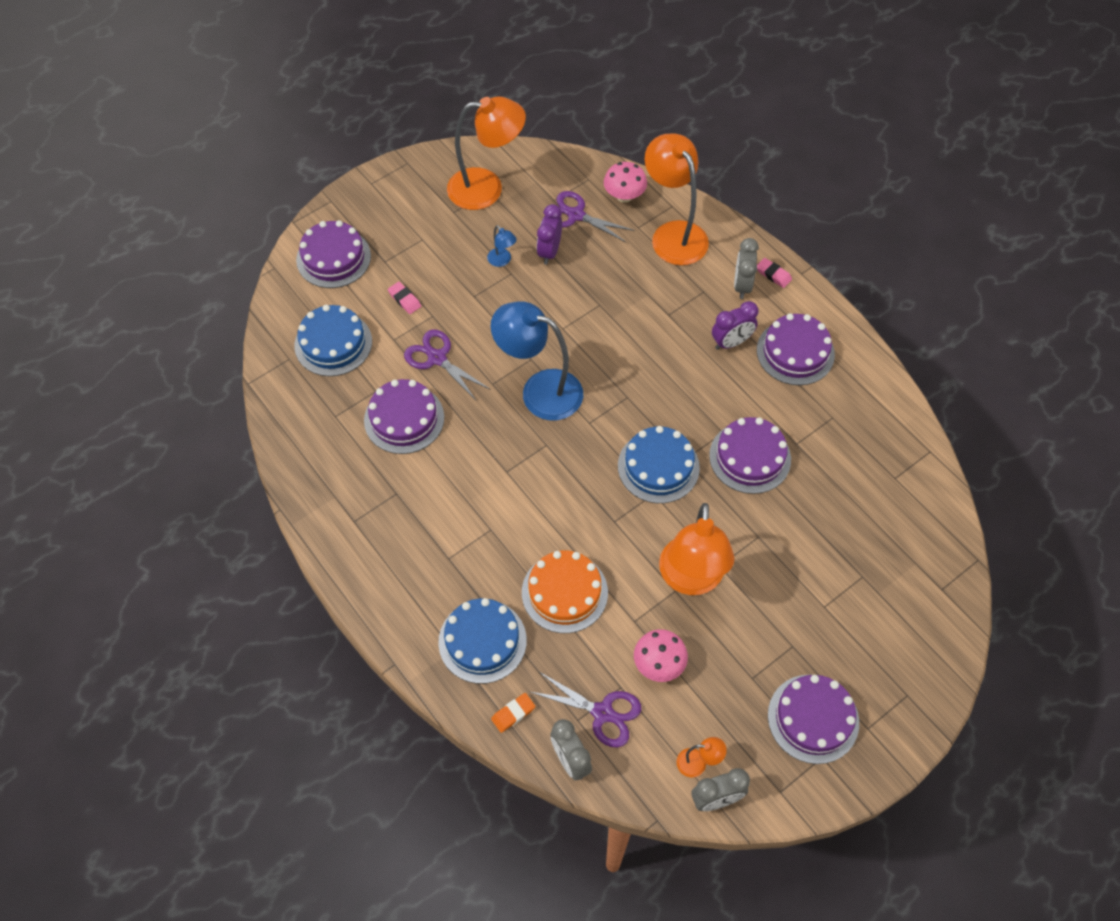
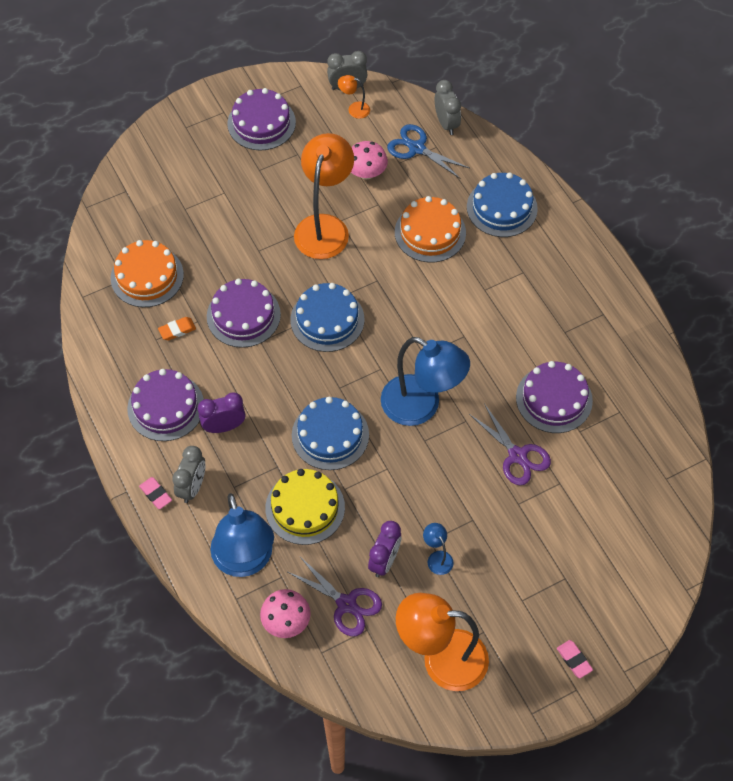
camera: 170 degrees left, 0 degrees up
blue cake [294,305,372,376] -> blue cake moved to [292,397,369,470]
purple cake [296,220,371,288] -> none
pink eraser [388,282,421,314] -> pink eraser moved to [557,640,593,678]
orange eraser [491,693,535,733] -> orange eraser moved to [158,317,196,340]
purple scissors [531,672,641,748] -> blue scissors [387,124,469,179]
orange lamp [645,134,709,265] -> blue lamp [210,493,274,577]
none -> orange cake [111,240,184,307]
none -> yellow cake [265,469,345,545]

